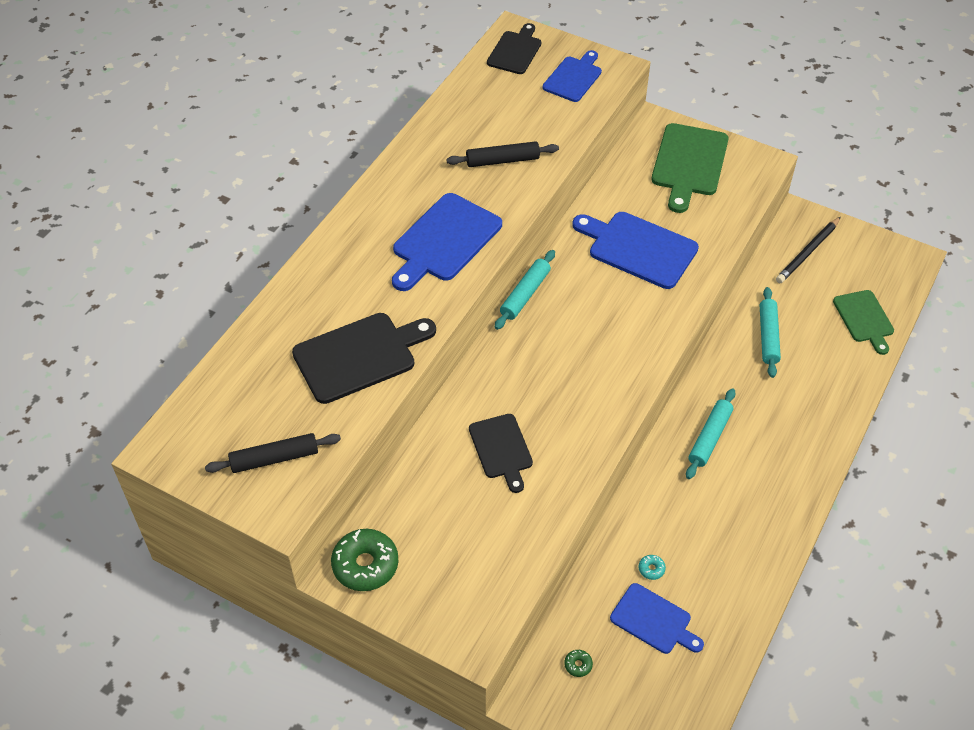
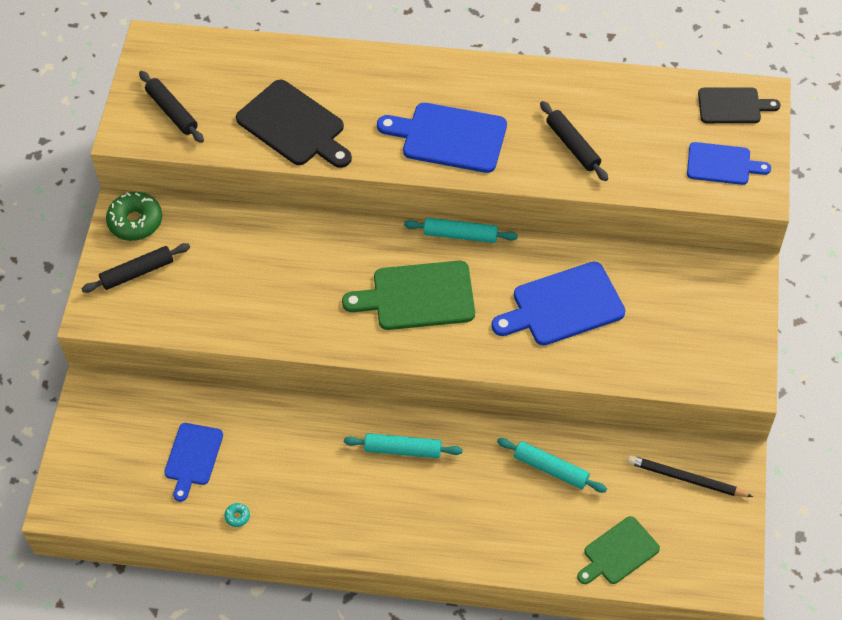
camera: 70 degrees right, 5 degrees up
black cutting board [469,414,533,493] -> none
green donut [564,650,593,677] -> none
blue cutting board [572,212,699,289] -> blue cutting board turned 120 degrees counterclockwise [491,262,625,345]
turquoise donut [639,555,666,580] -> turquoise donut moved to [224,503,250,527]
green cutting board [651,123,728,213] -> green cutting board moved to [342,261,475,330]
turquoise rolling pin [760,287,781,378] -> turquoise rolling pin turned 45 degrees clockwise [497,438,607,493]
none -> black rolling pin [81,243,190,293]

